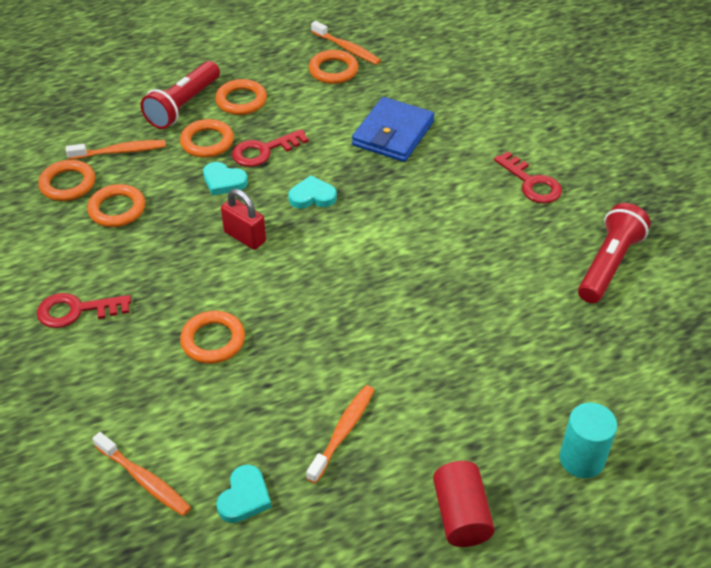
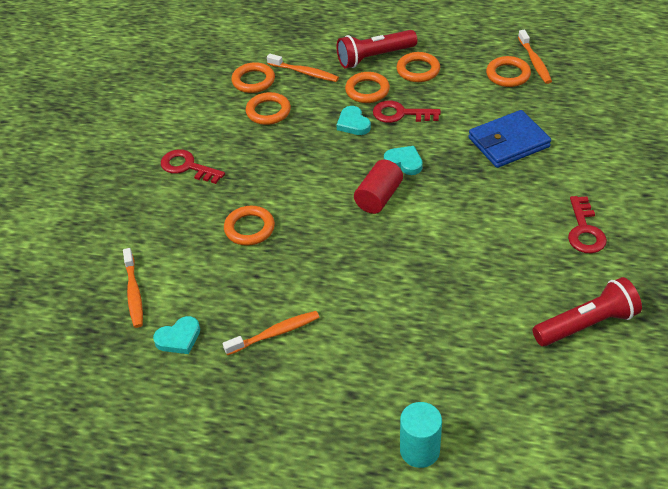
camera: 40 degrees right, 0 degrees up
red padlock [221,189,266,250] -> none
red cylinder [433,461,495,547] -> red cylinder moved to [354,160,403,214]

